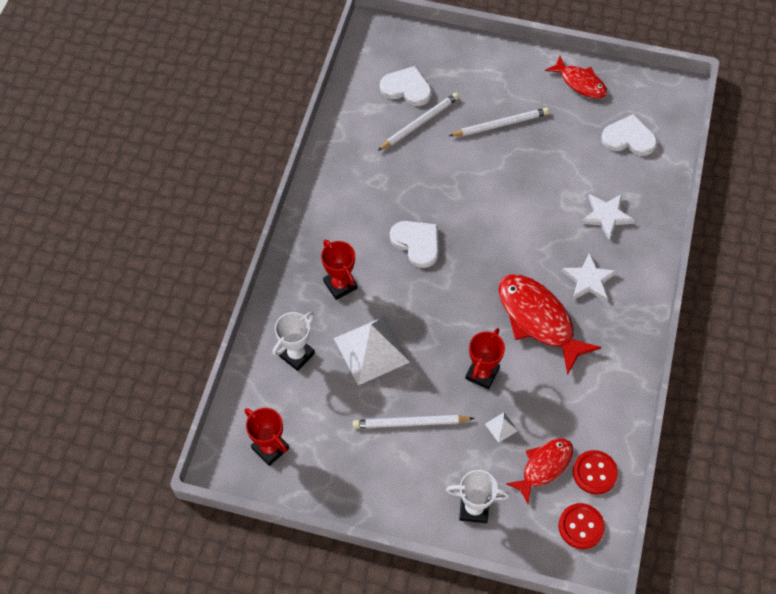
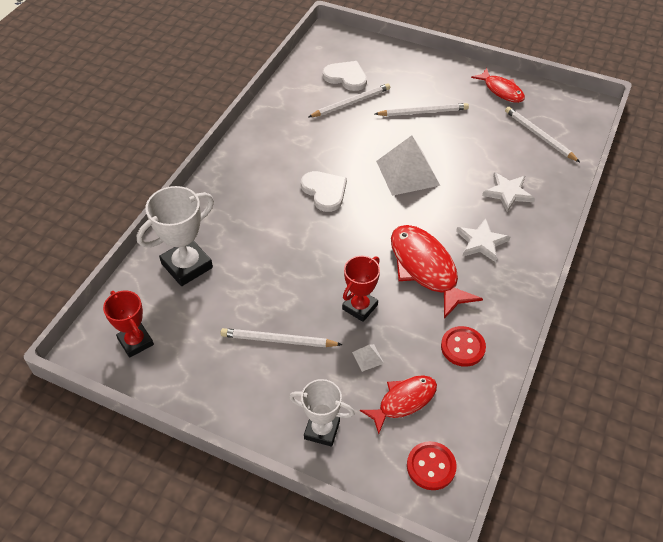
camera: 10 degrees right, 10 degrees down
white trophy [272,312,315,371] -> white trophy [137,186,214,286], size x1.51
red trophy [321,240,357,300] -> none
white pyramid [334,316,410,385] -> white pyramid moved to [376,135,440,196]
red button [573,450,618,495] -> red button moved to [441,326,486,367]
white heart [601,114,657,156] -> white pencil [505,107,580,162]

